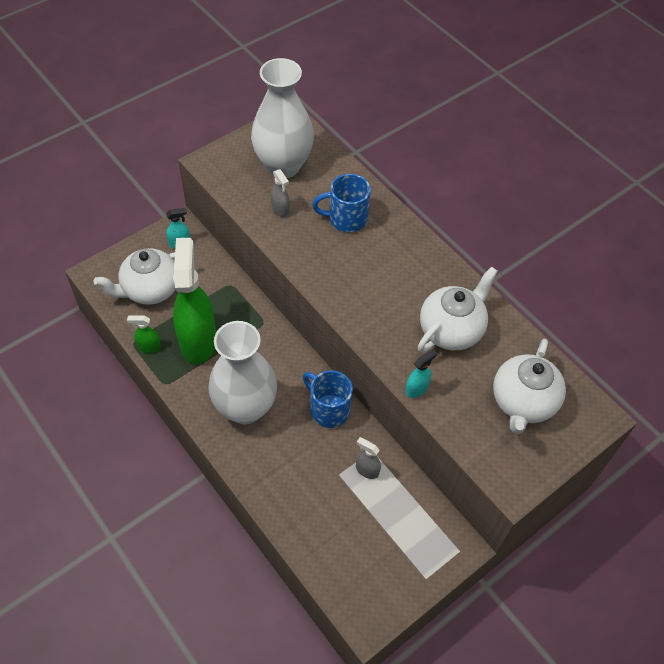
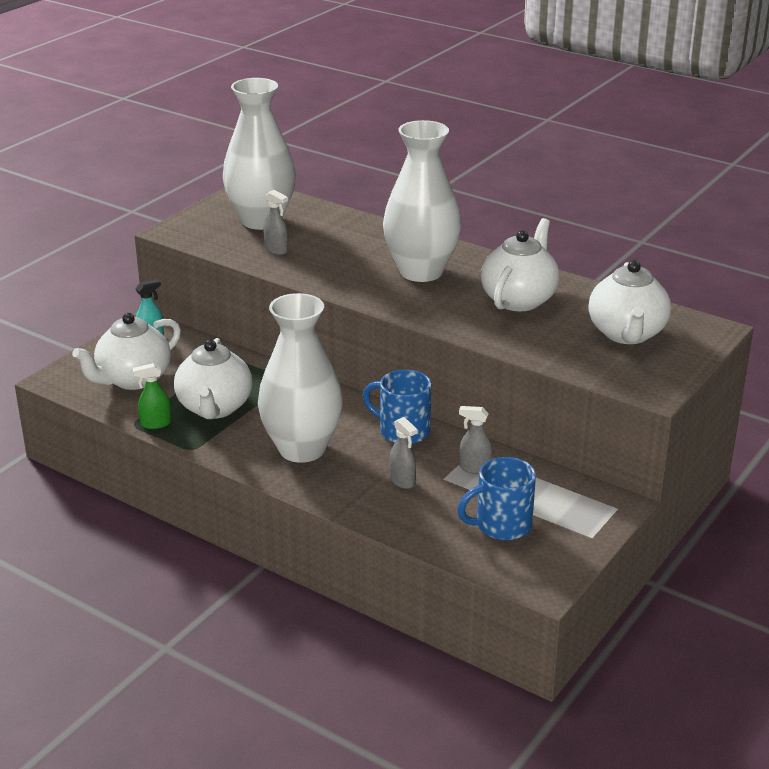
camera: 15 degrees left, 25 degrees down
green spray bottle [173,238,216,364] -> white teapot [174,338,252,419]
blue mug [312,174,371,232] -> blue mug moved to [457,457,536,540]
turquoise spray bottle [405,349,437,398] -> none
none -> white vase [383,120,461,282]
none -> grey spray bottle [389,417,417,489]

